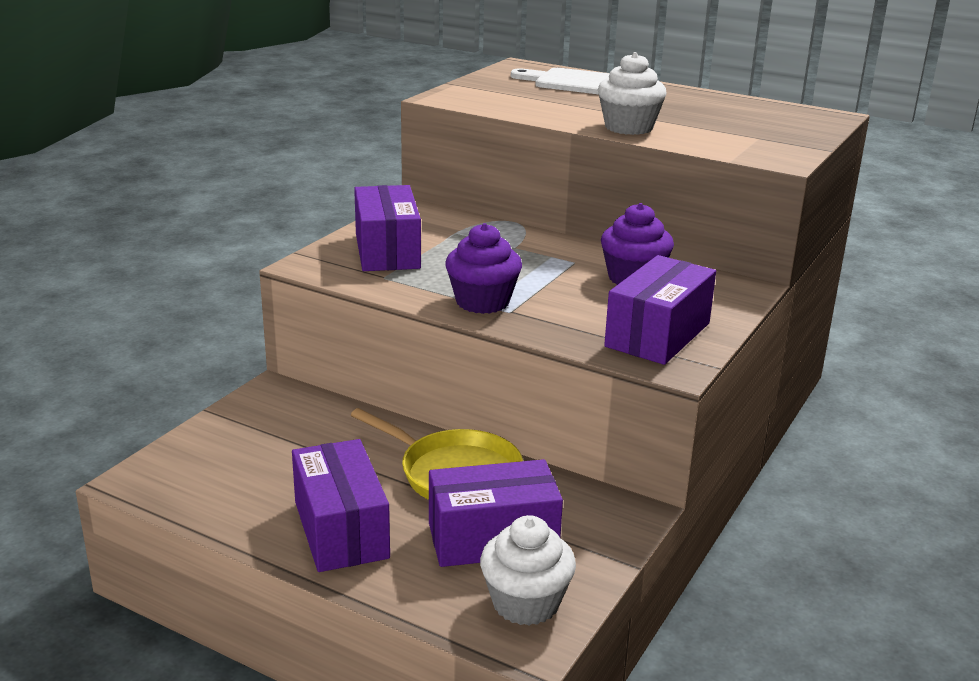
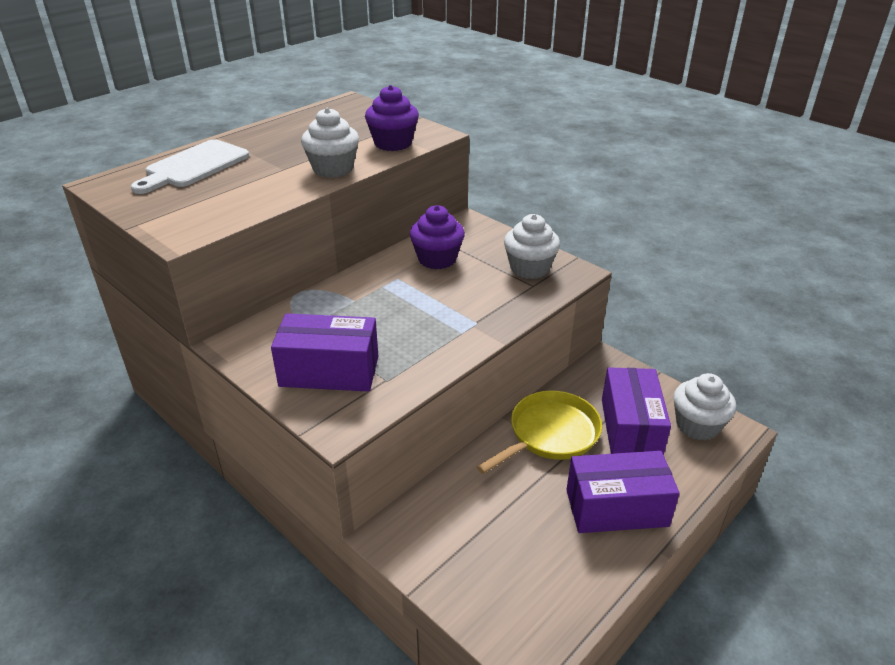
camera: 75 degrees left, 10 degrees up
purple cupcake [445,223,522,314] -> purple cupcake moved to [365,85,419,151]
purple box [604,255,716,365] -> white cupcake [504,214,560,279]

